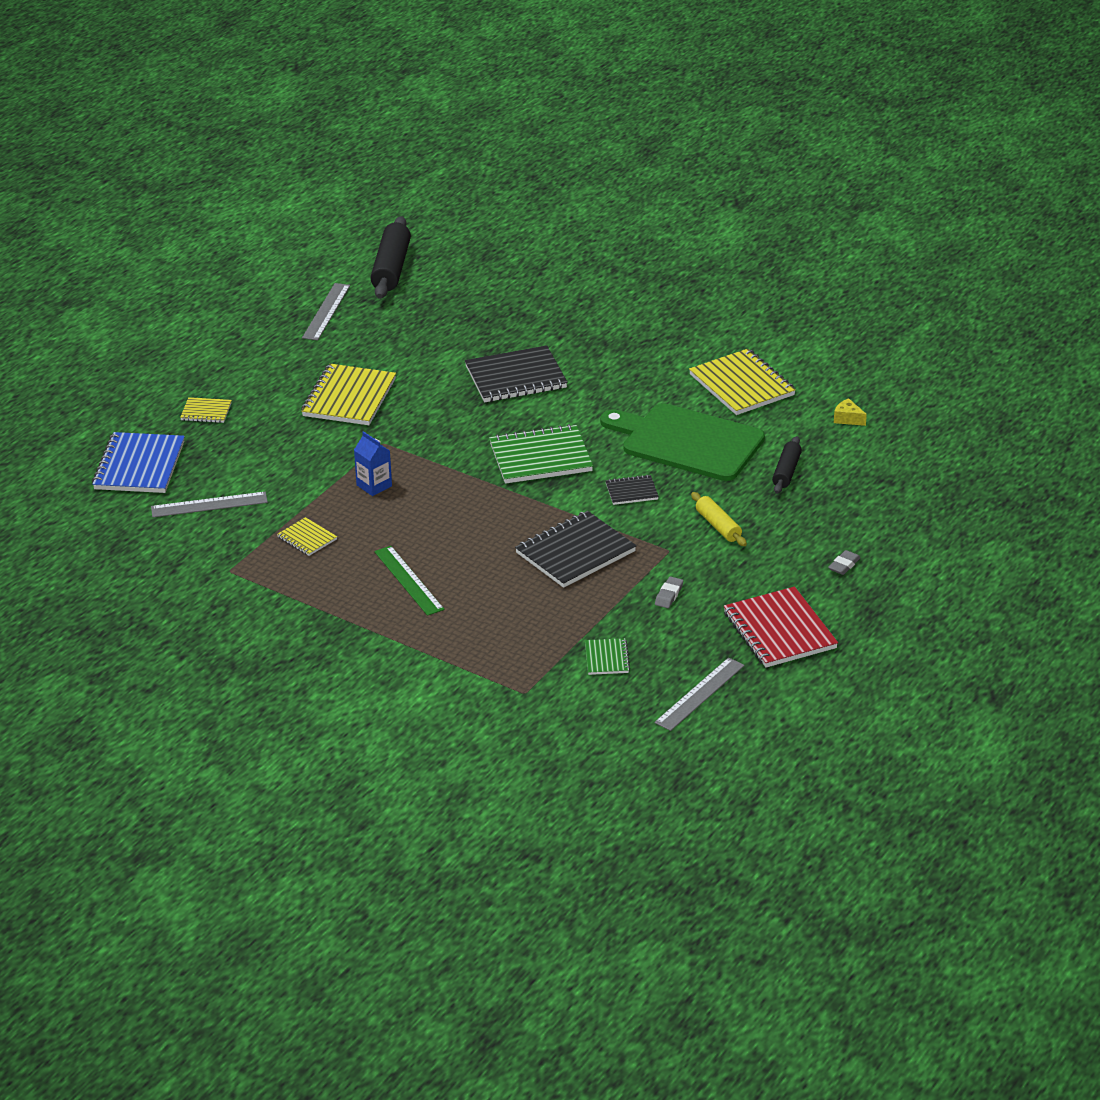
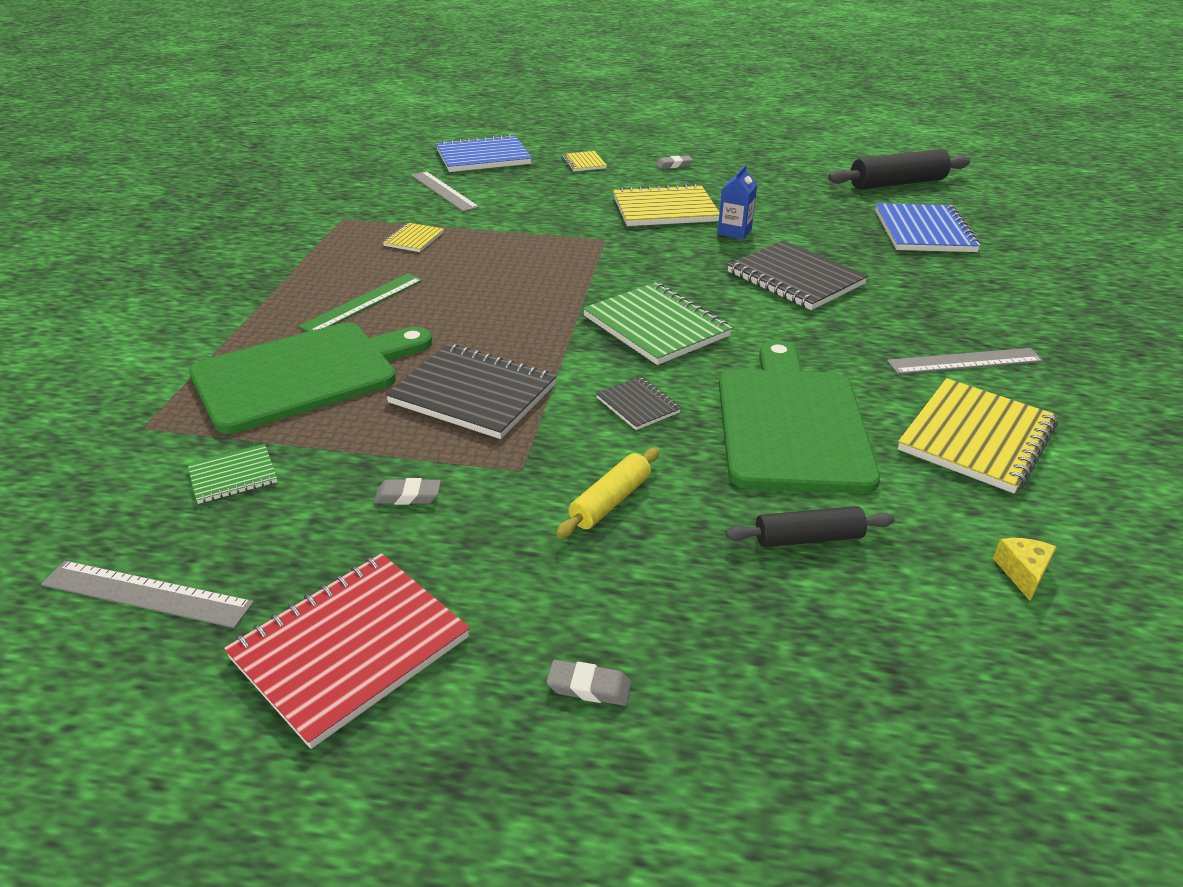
camera: 65 degrees right, 0 degrees up
grey ruler [302,283,350,340] -> grey ruler moved to [887,348,1043,374]
blue carton [354,431,392,496] -> blue carton moved to [717,165,757,239]
none -> green cutting board [189,322,432,434]
none -> grey eraser [655,155,693,169]
none -> blue notebook [875,203,981,252]

